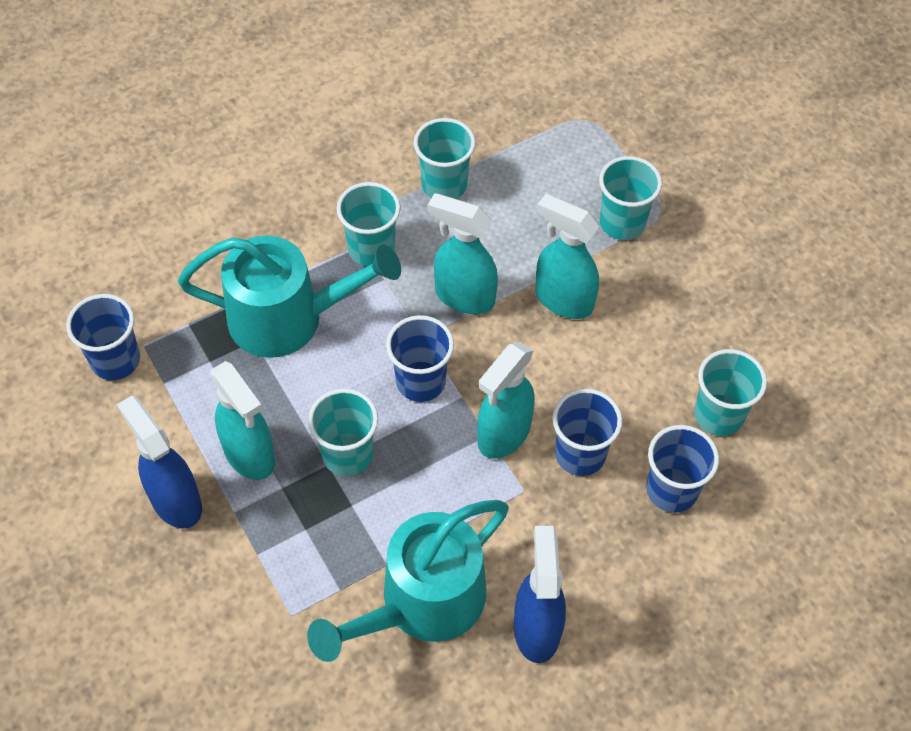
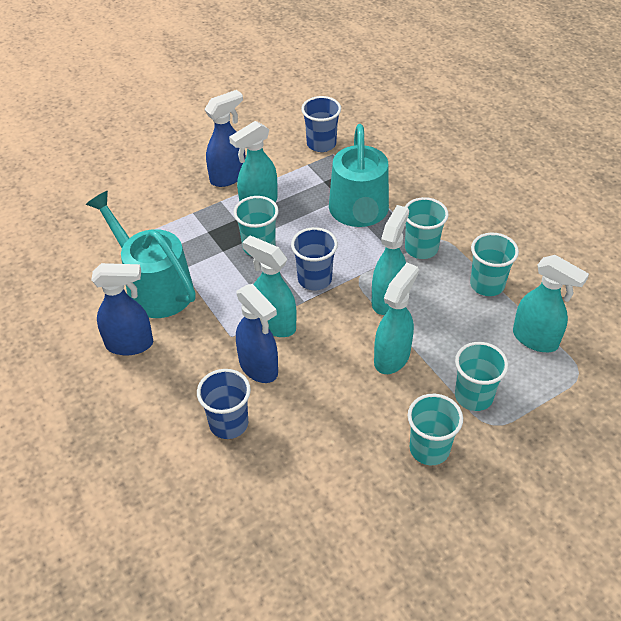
camera: 90 degrees right, 10 degrees down
blue cup [552,389,622,476] -> blue spray bottle [236,284,278,383]
turquoise cup [694,349,767,436] -> turquoise cup moved to [407,394,463,465]
none -> turquoise spray bottle [513,255,589,352]

